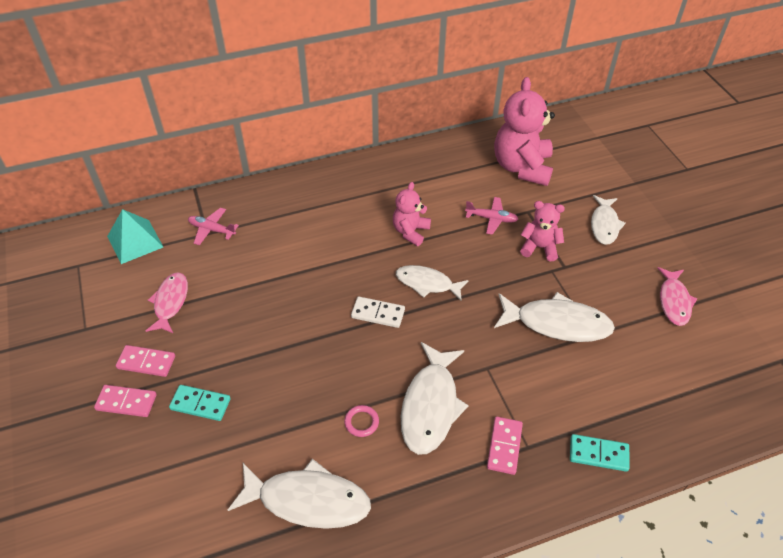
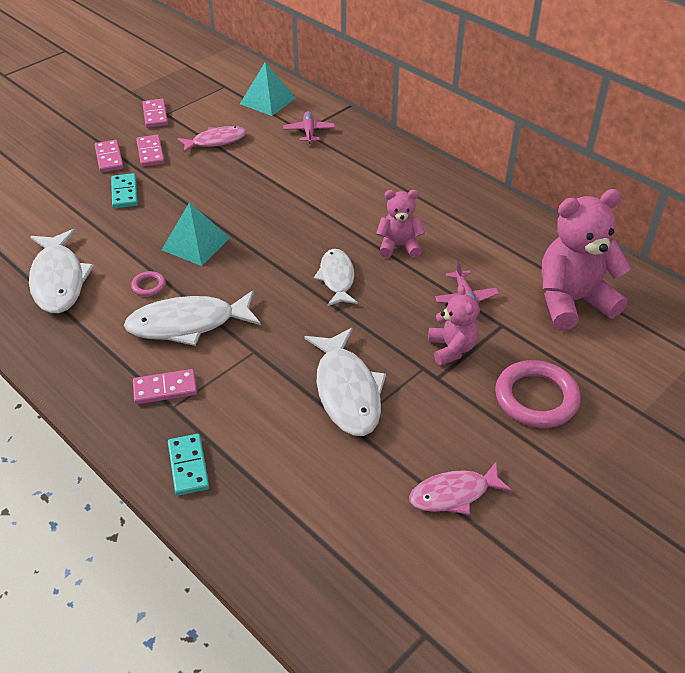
camera: 65 degrees right, 5 degrees down
white domino [351,297,405,328] -> none
white fish [591,195,626,245] -> pink ring [495,360,580,428]
none -> pink domino [142,99,168,128]
none -> turquoise pyramid [162,202,230,266]

